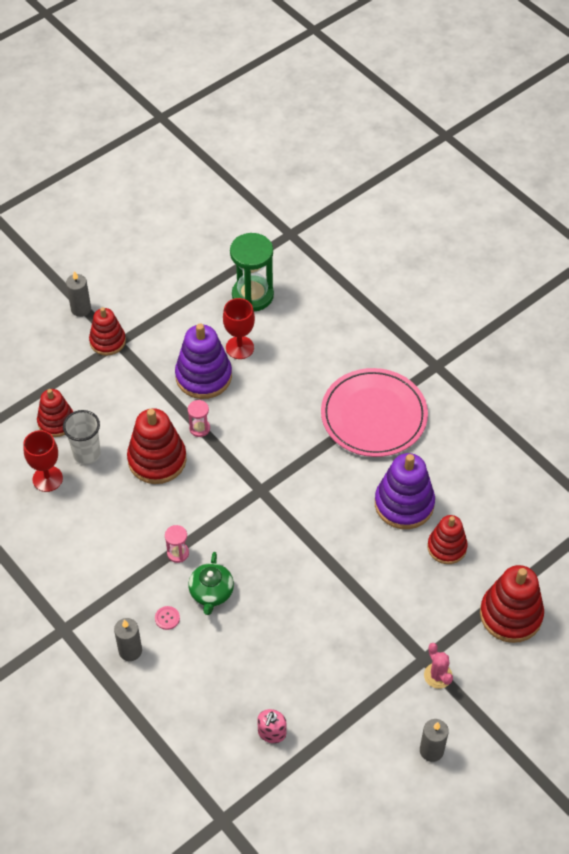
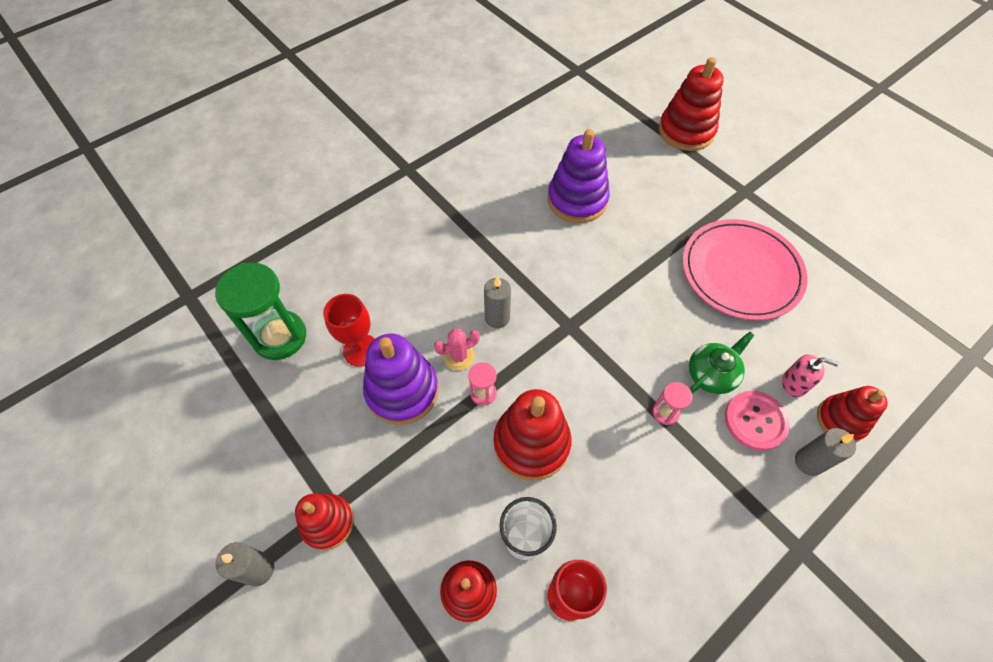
camera: 90 degrees left, 5 degrees up
pink button [155,606,180,630] -> pink button [725,391,790,451], size x2.05
green teapot [189,552,234,615] -> green teapot turned 45 degrees counterclockwise [689,332,754,394]
pink soap dispenser [257,709,286,743] -> pink soap dispenser moved to [782,354,839,397]
pink plate [321,368,428,457] -> pink plate moved to [683,219,808,320]
grey candle [420,719,449,762] -> grey candle moved to [484,276,511,328]
pink cactus [424,643,453,689] -> pink cactus moved to [434,329,480,370]
red stacking toy [427,515,468,564] -> red stacking toy moved to [817,386,888,442]

